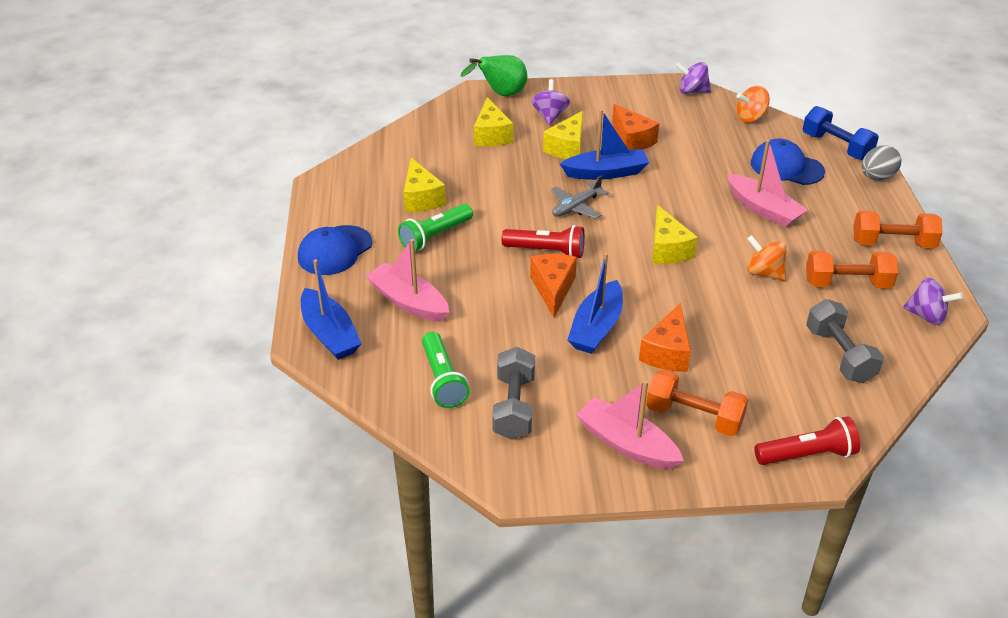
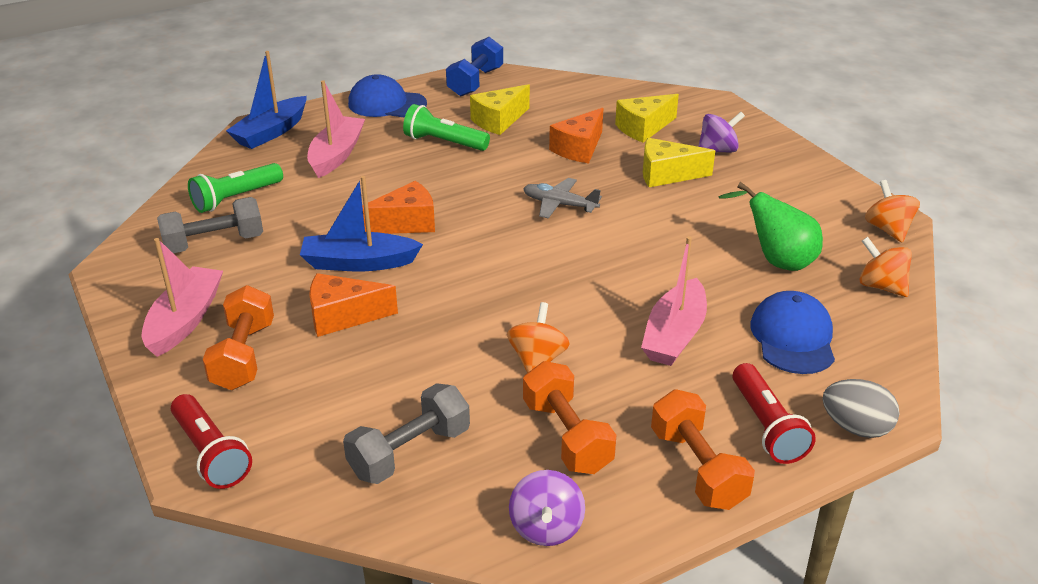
camera: 65 degrees right, 5 degrees down
green pear [461,55,527,96] -> green pear moved to [718,182,823,271]
red flashlight [502,225,585,258] -> red flashlight moved to [733,363,816,464]
blue boat [560,109,649,180] -> none
orange cheese [612,104,659,149] -> orange cheese moved to [549,108,603,163]
yellow cheese [652,205,698,264] -> none
purple spinning top [676,62,711,94] -> orange spinning top [865,180,920,242]
blue dumbbell [803,106,879,160] -> blue dumbbell moved to [446,37,503,96]

